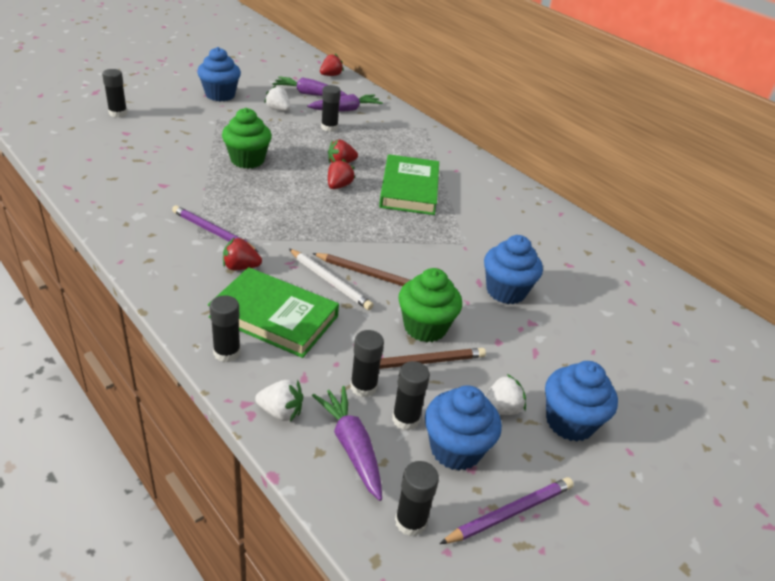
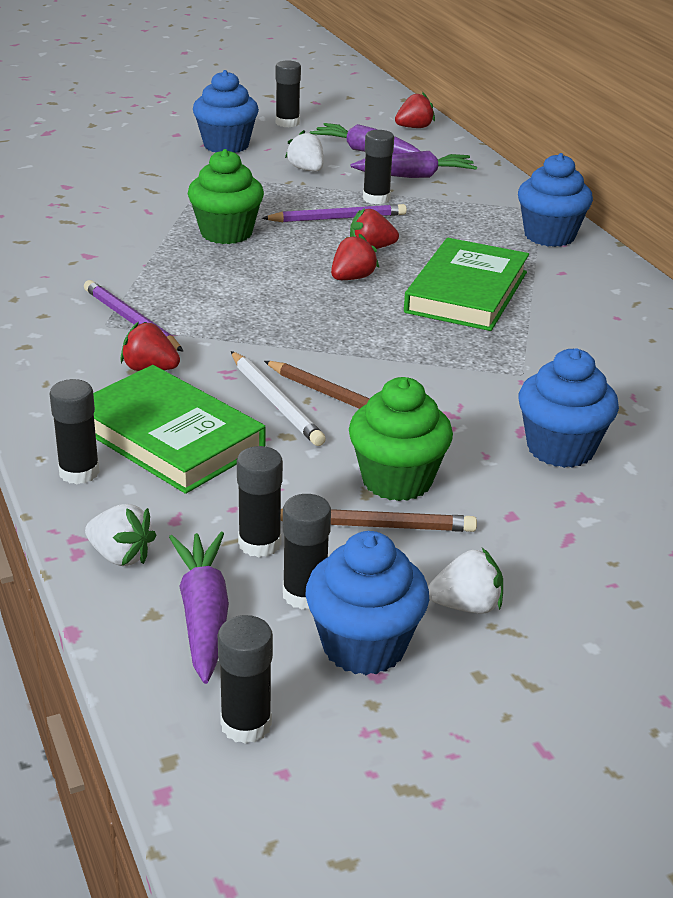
camera: 20 degrees right, 5 degrees down
black glue stick [102,69,127,117] -> black glue stick moved to [276,61,301,127]
purple pencil [440,477,574,544] -> purple pencil moved to [262,204,407,222]
blue cupcake [545,361,618,441] -> blue cupcake moved to [518,153,593,247]

